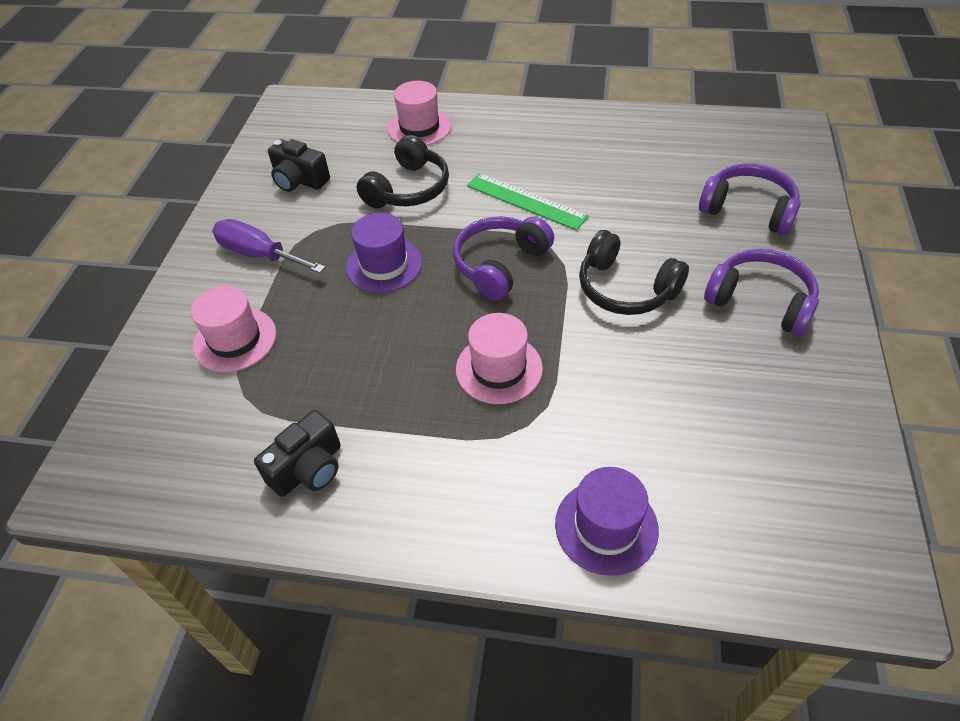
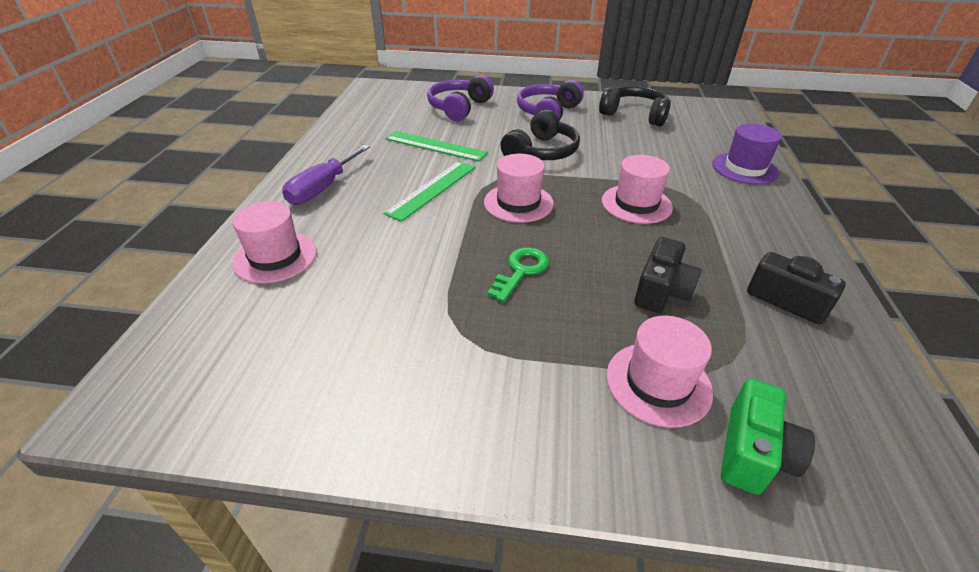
camera: 95 degrees left, 10 degrees down
purple screwdriver [212,219,325,273] -> purple screwdriver moved to [282,145,370,205]
black camera [268,139,330,192] -> black camera moved to [634,237,701,313]
purple hat [346,213,422,293] -> green key [487,247,549,302]
black headphones [357,135,449,208] -> black headphones moved to [599,86,671,126]
purple headphones [453,216,554,301] -> pink hat [484,154,554,223]
none -> green ruler [385,131,488,161]
none -> green camera [721,379,815,495]

